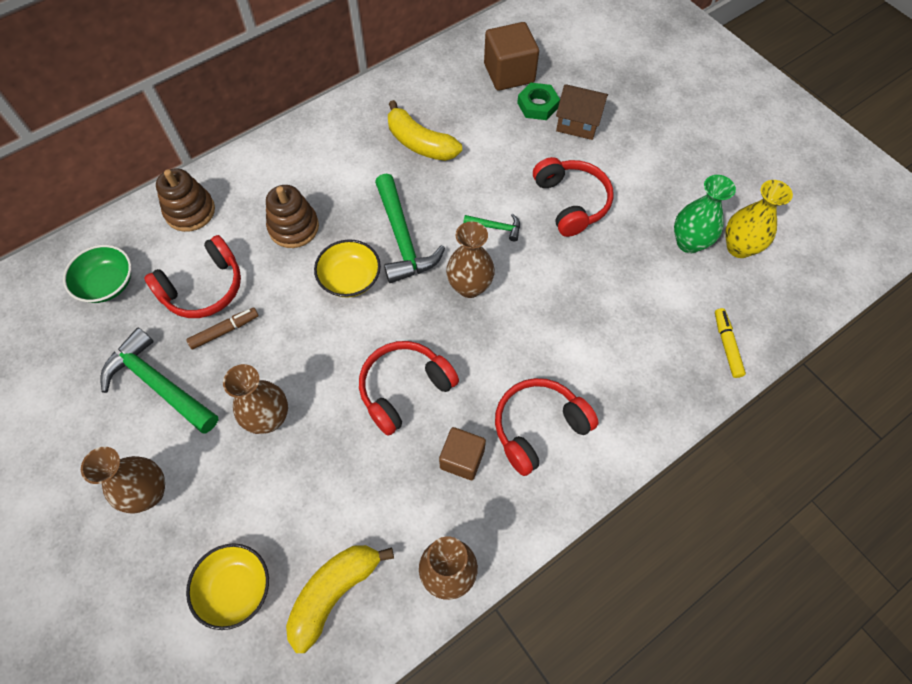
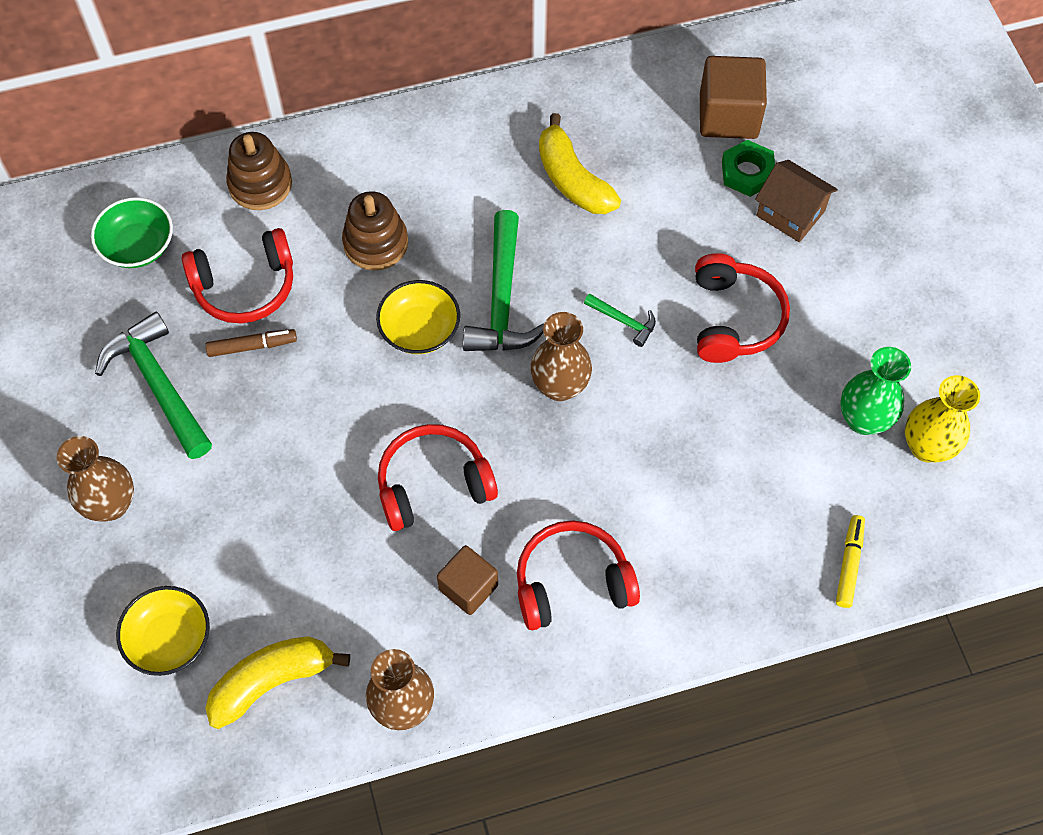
camera: 20 degrees right, 0 degrees up
brown vase [223,364,288,434] -> none

